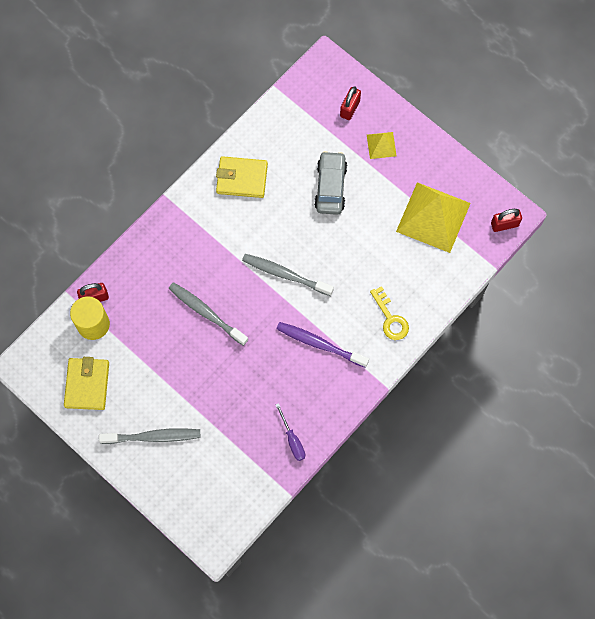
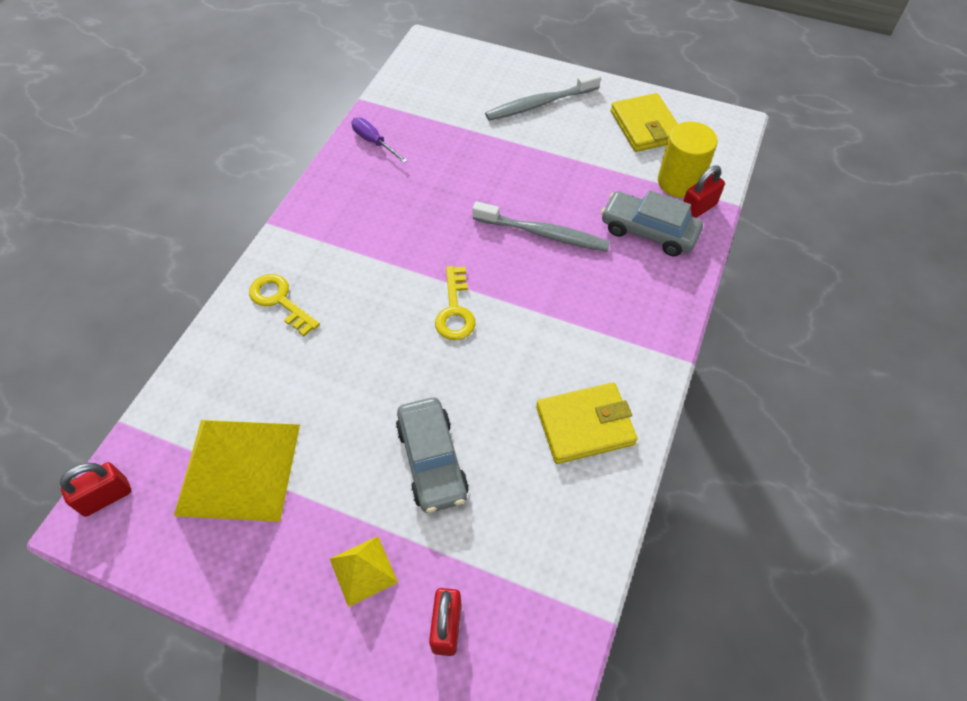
camera: 160 degrees right, 15 degrees down
grey toothbrush [242,254,334,296] -> yellow key [435,266,476,340]
purple toothbrush [277,322,369,368] -> none
none -> grey car [601,190,703,256]

